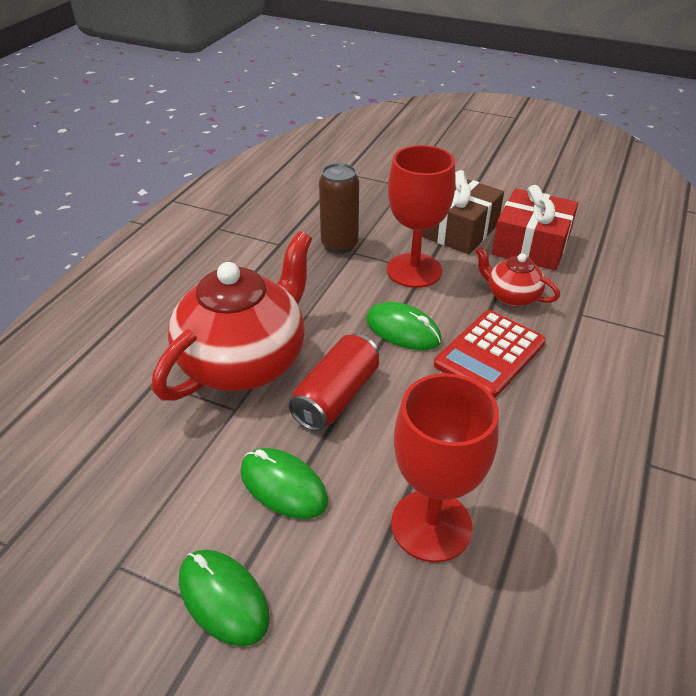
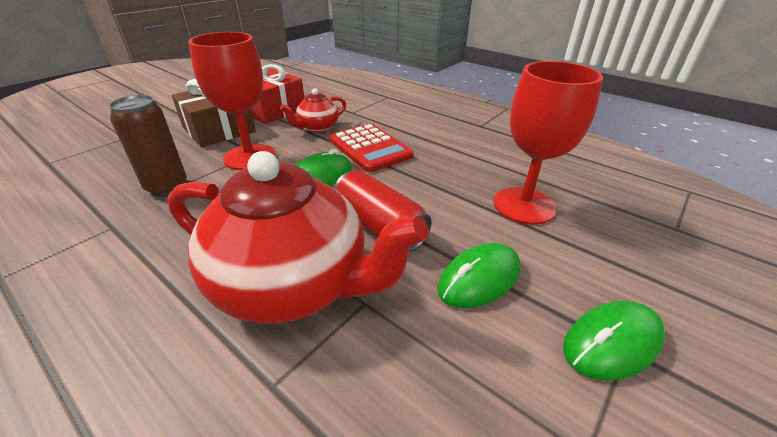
camera: 75 degrees left, 5 degrees down
red teapot [152,231,312,401] -> red teapot turned 150 degrees clockwise [168,151,428,324]

